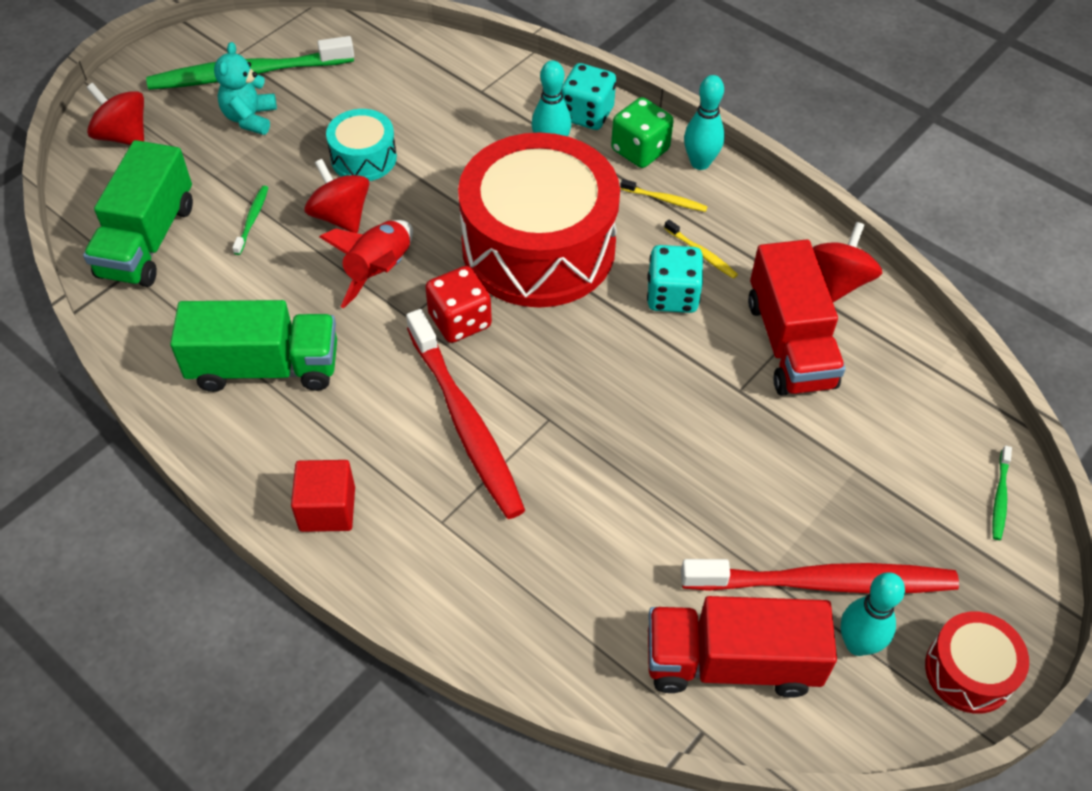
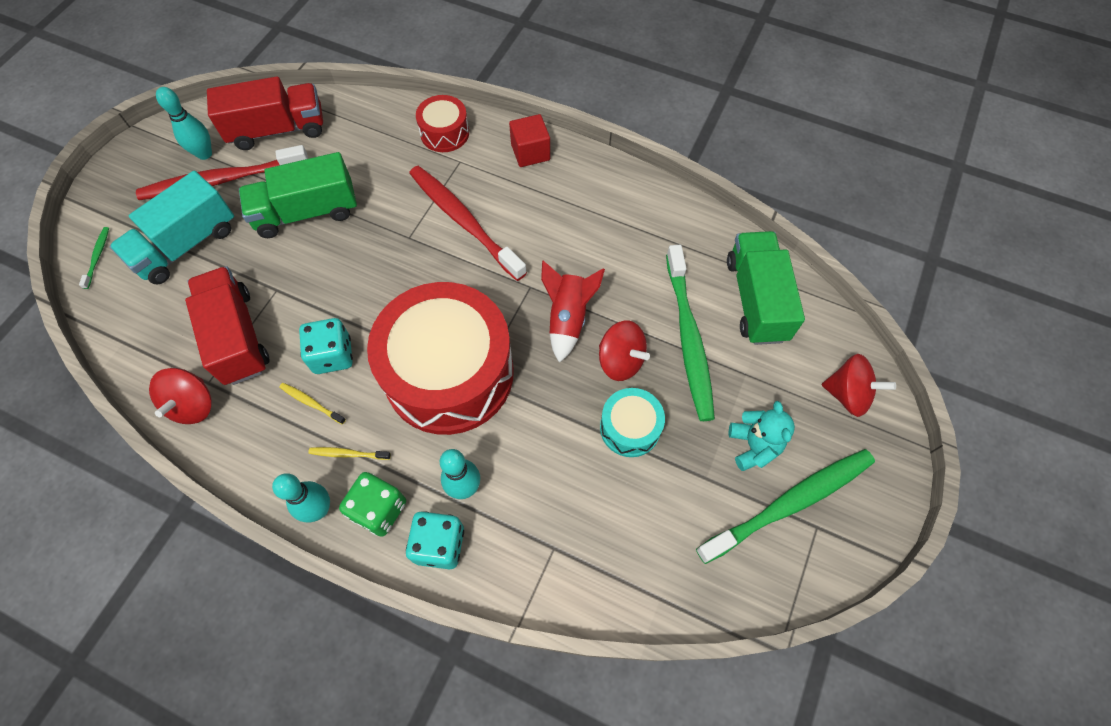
camera: 165 degrees right, 10 degrees up
green truck [170,300,337,392] -> green truck moved to [239,152,357,238]
green toothbrush [232,186,268,255] -> green toothbrush [666,245,715,421], size x2.47
red dice [425,266,492,343] -> none
red drum [925,612,1029,714] -> red drum moved to [416,95,469,152]
none -> turquoise truck [109,171,234,284]

